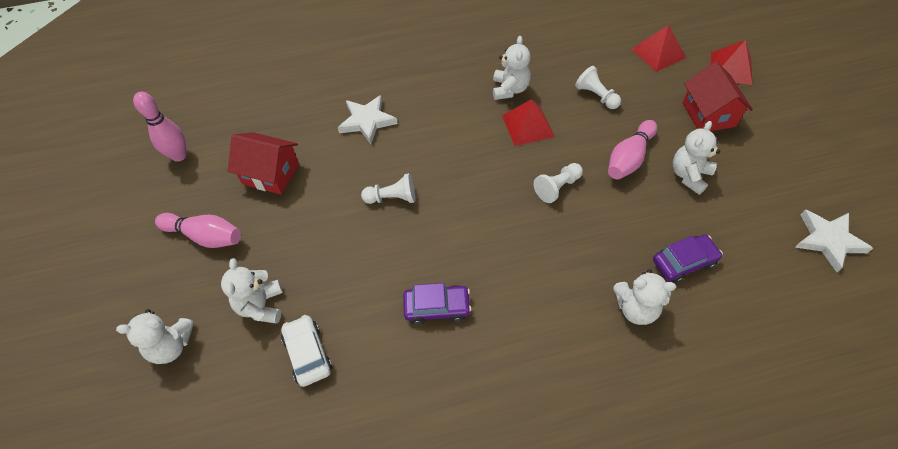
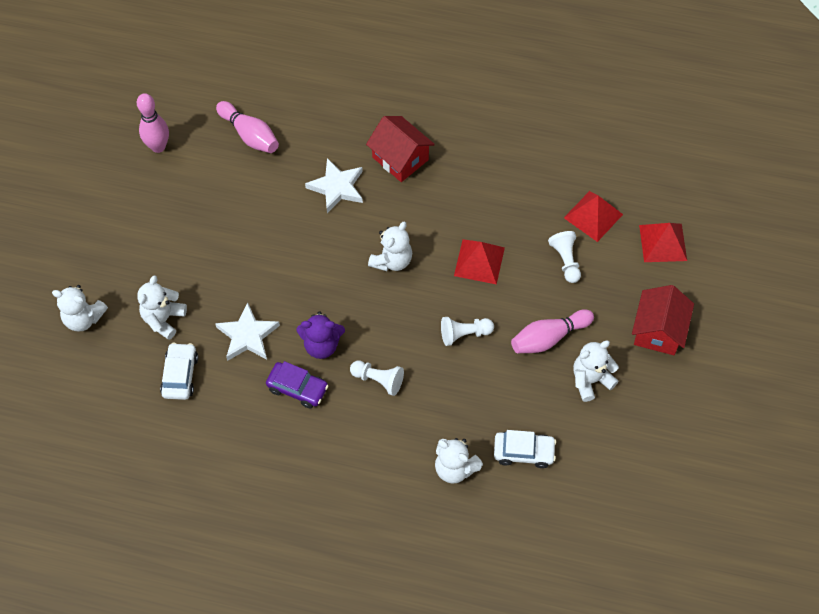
camera: 25 degrees right, 5 degrees up
pink bowling pin [155,213,241,248] -> pink bowling pin moved to [216,101,279,153]
red house [228,132,299,195] -> red house moved to [366,116,435,182]
white pawn [361,173,415,204] -> white pawn moved to [350,361,404,396]
white teddy bear [493,36,531,100] -> white teddy bear moved to [368,221,412,271]
purple car [653,234,723,283] -> white car [494,430,556,468]
red pyramid [711,40,752,85] -> red pyramid moved to [564,191,623,242]
white star [795,209,873,272] -> white star moved to [215,302,280,361]
none -> purple teddy bear [297,312,345,359]

